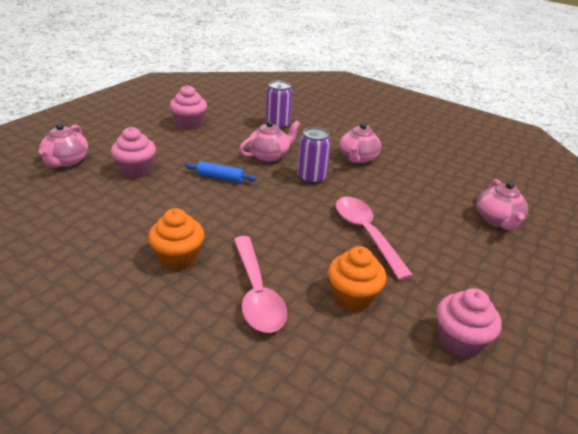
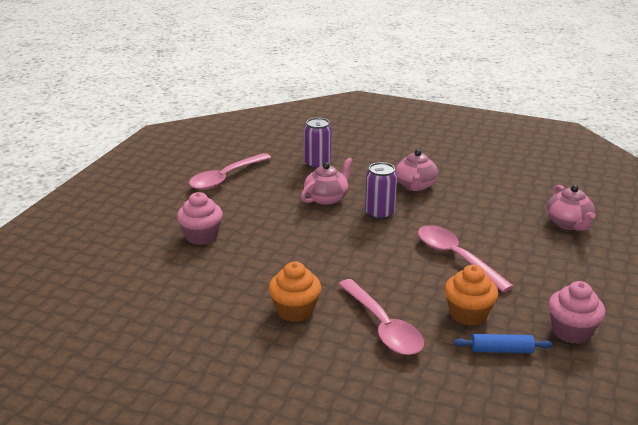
camera: 10 degrees left, 5 degrees down
pink teapot [38,123,88,167] -> none
pink cupcake [170,85,207,130] -> pink spoon [189,153,271,190]
blue rolling pin [185,161,256,183] -> blue rolling pin moved to [454,334,552,353]

